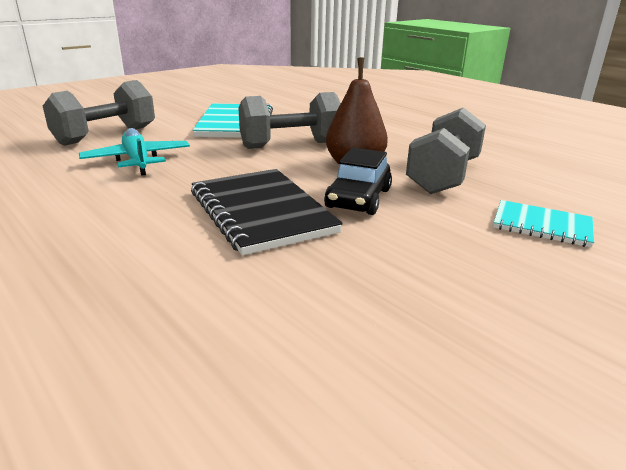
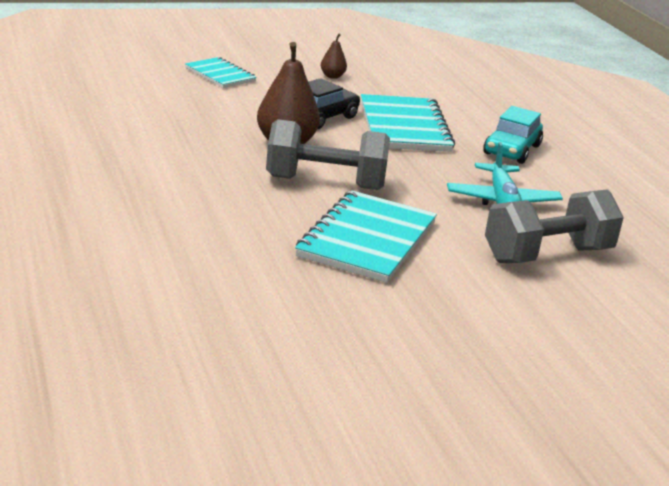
camera: 160 degrees left, 0 degrees up
black notebook [191,169,343,255] -> turquoise notebook [361,94,455,152]
grey dumbbell [406,107,486,194] -> none
none -> brown pear [321,33,347,79]
none -> turquoise car [483,106,543,164]

